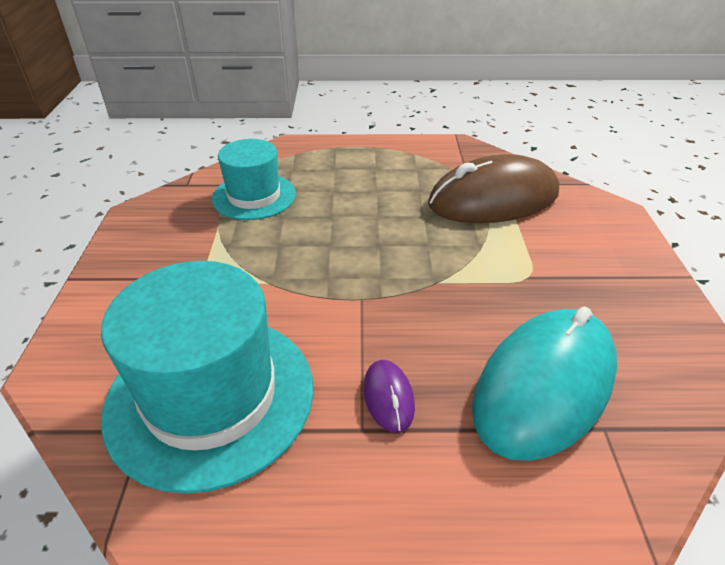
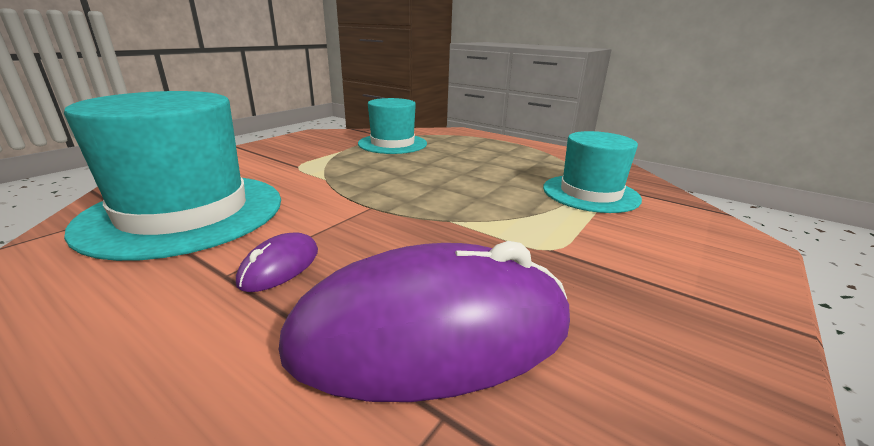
camera: 35 degrees right, 15 degrees down
brown mouse [428,154,559,223] -> turquoise hat [543,131,642,213]
turquoise mouse [472,307,617,461] -> purple mouse [279,241,570,402]

